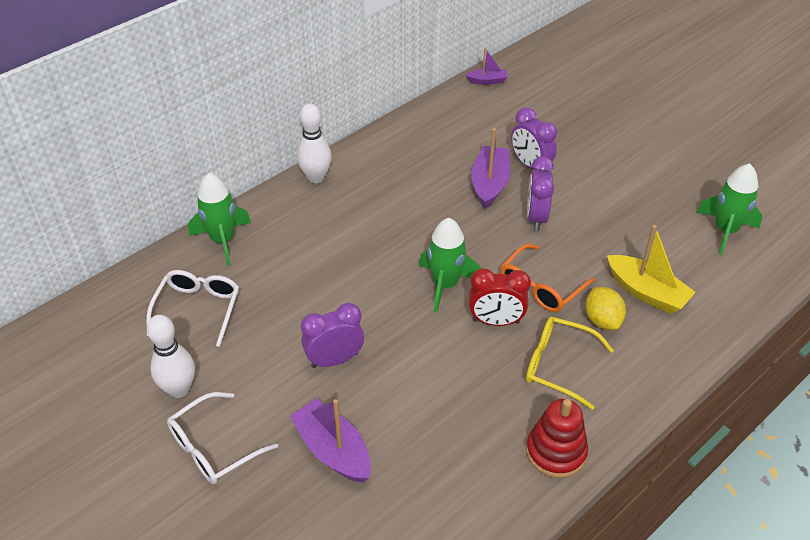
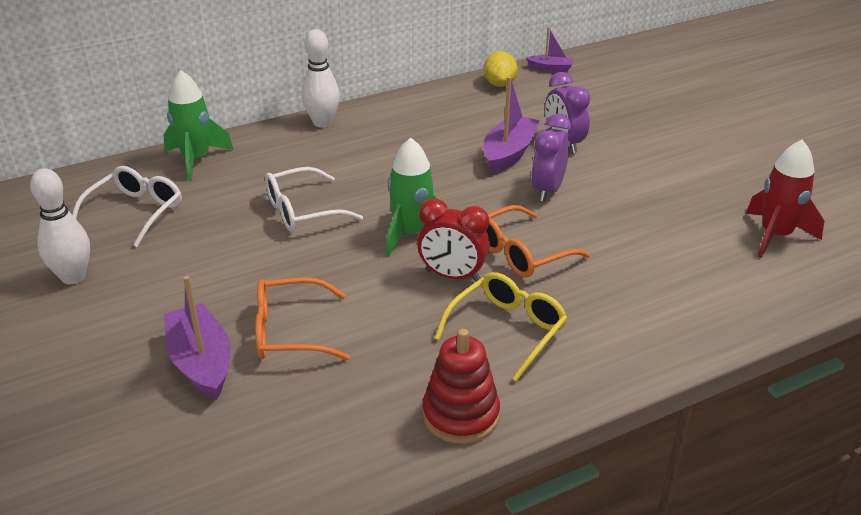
camera: 15 degrees right, 10 degrees down
white glasses [167,392,278,484] -> white glasses moved to [265,167,363,232]
purple clock [301,303,364,368] -> none
yellow glasses [526,317,614,410] -> yellow glasses turned 90 degrees clockwise [435,272,568,381]
yellow lemon [585,287,626,330] -> yellow lemon moved to [484,51,518,87]
yellow boat [607,225,696,314] -> none
green rocket [697,164,762,255] -> red rocket [746,140,824,258]
none -> orange glasses [255,277,350,360]

